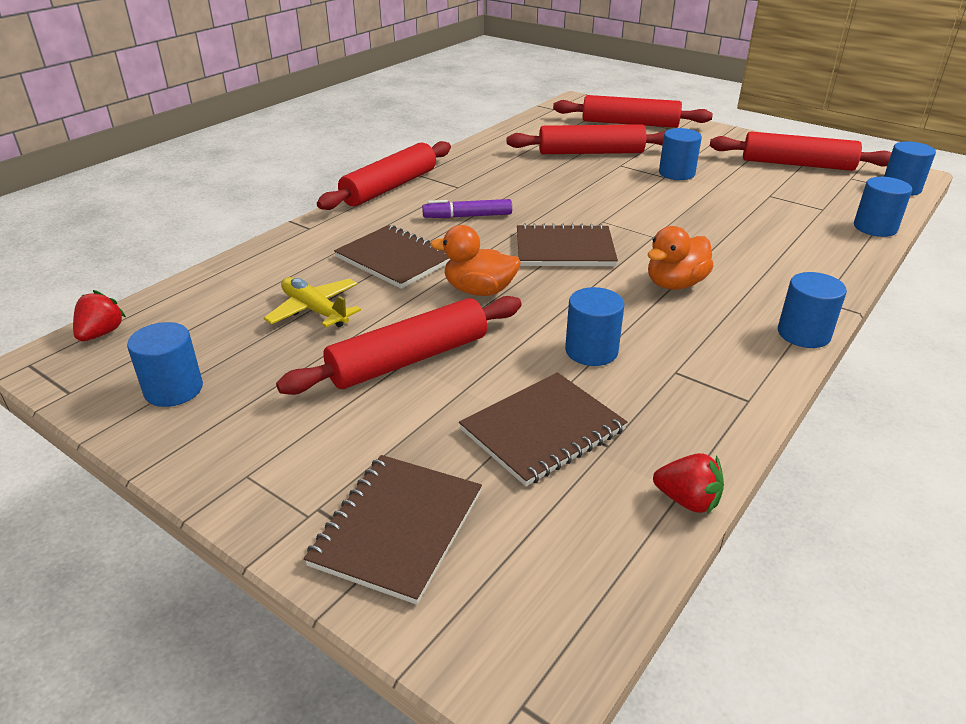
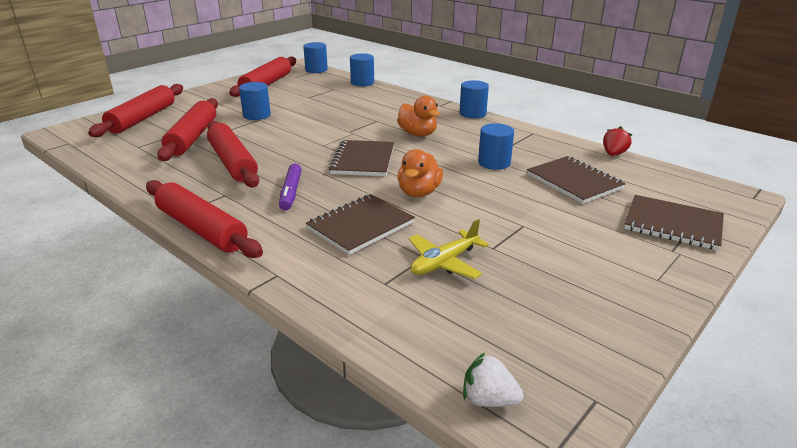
camera: 85 degrees left, 5 degrees down
red strawberry [73,290,126,341] -> white strawberry [463,352,523,407]
blue cylinder [127,322,203,407] -> none
red rolling pin [276,296,522,395] -> red rolling pin moved to [207,121,259,187]

